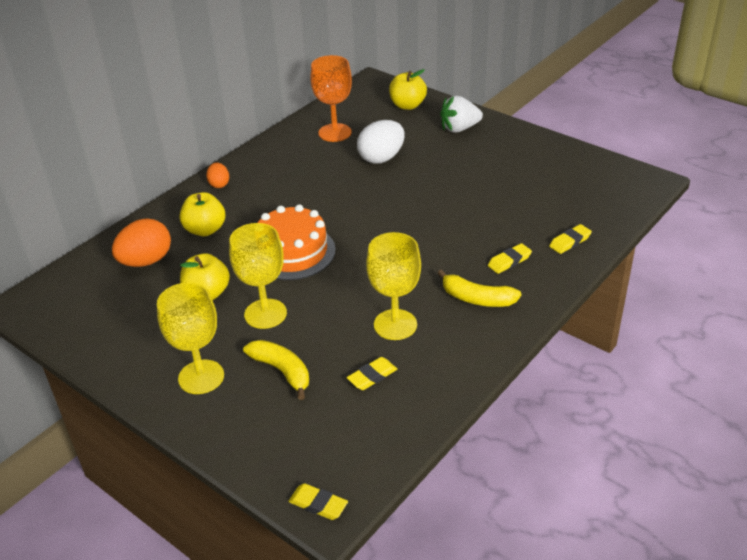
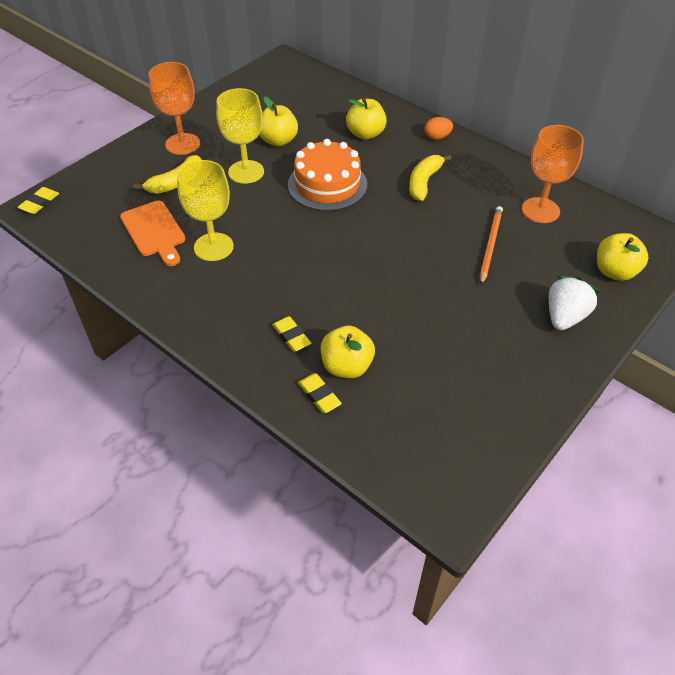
camera: 90 degrees right, 10 degrees up
orange egg [112,219,171,267] -> none
yellow goblet [157,282,224,394] -> orange goblet [148,62,200,155]
yellow eraser [347,357,397,390] -> orange cutting board [120,201,185,266]
white egg [357,120,405,164] -> orange pencil [480,206,503,285]
yellow banana [438,269,521,307] -> yellow banana moved to [409,155,452,201]
white strawberry [440,96,483,133] -> white strawberry turned 45 degrees clockwise [549,276,599,330]
none -> yellow apple [321,325,375,378]

